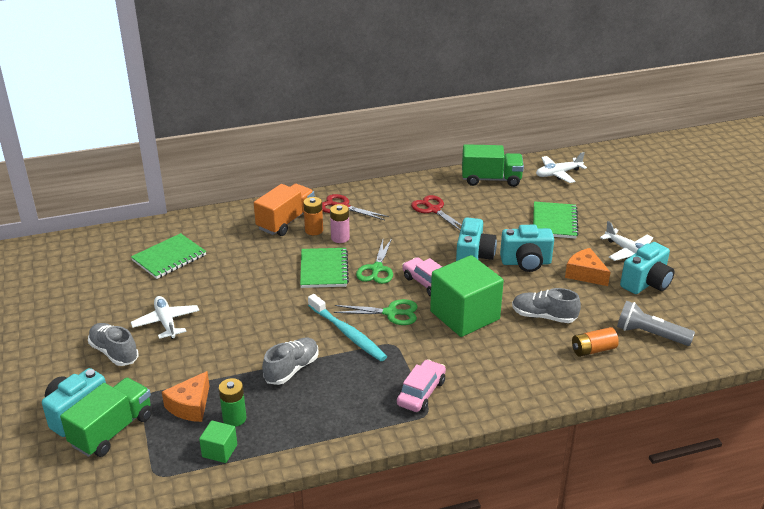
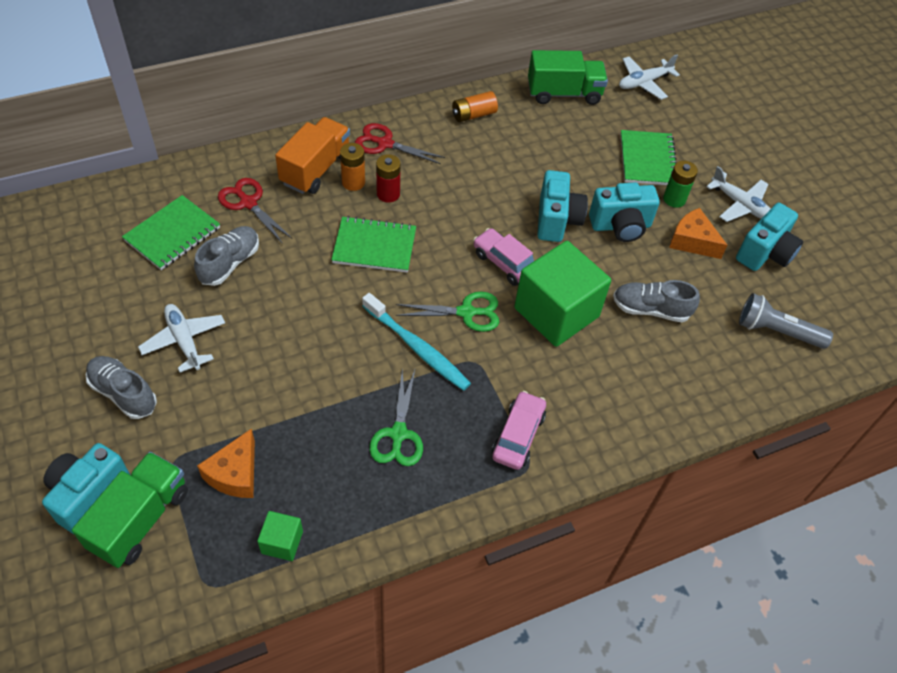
camera: 10 degrees left, 20 degrees up
green battery [219,378,246,427] -> green battery moved to [663,161,698,208]
grey shoe [262,338,319,385] -> grey shoe moved to [194,226,259,286]
green notebook [300,248,349,288] -> green notebook turned 75 degrees counterclockwise [331,216,416,273]
pink battery [330,204,350,243] -> red battery [376,154,401,202]
green scissors [356,238,393,284] -> green scissors moved to [369,368,423,466]
red scissors [411,195,462,230] -> red scissors moved to [218,178,292,244]
orange battery [572,327,619,357] -> orange battery moved to [452,91,498,122]

